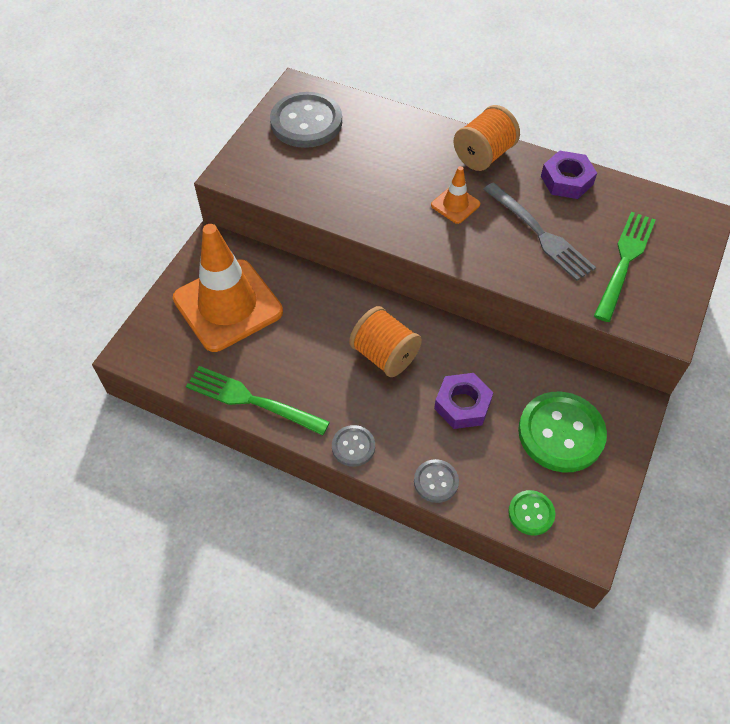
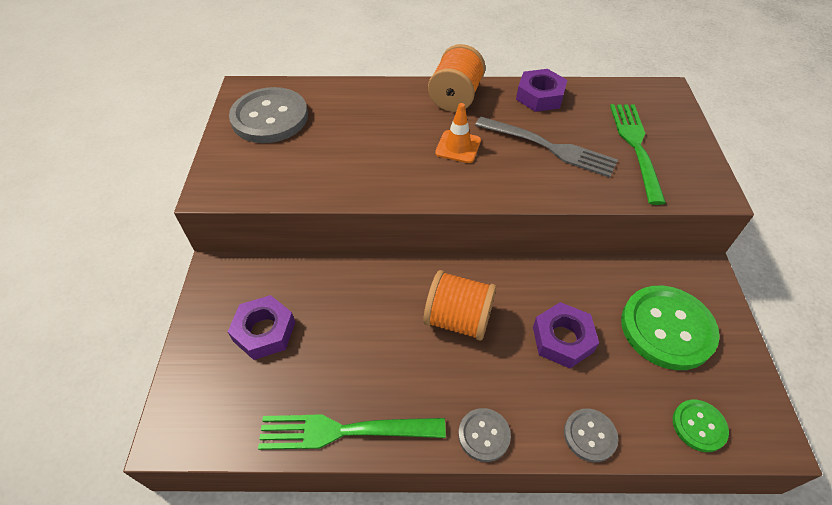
camera: 25 degrees left, 5 degrees down
orange traffic cone [173,224,283,352] -> purple nut [228,295,295,360]

